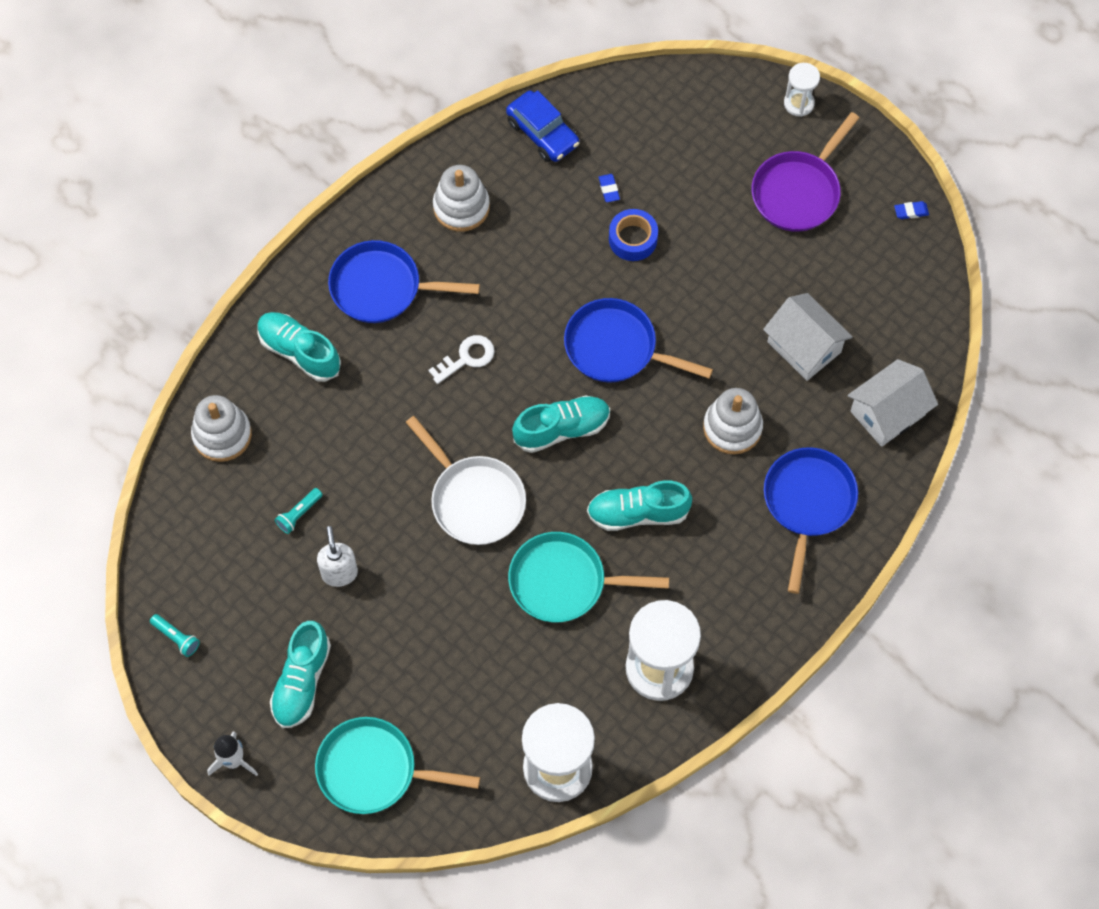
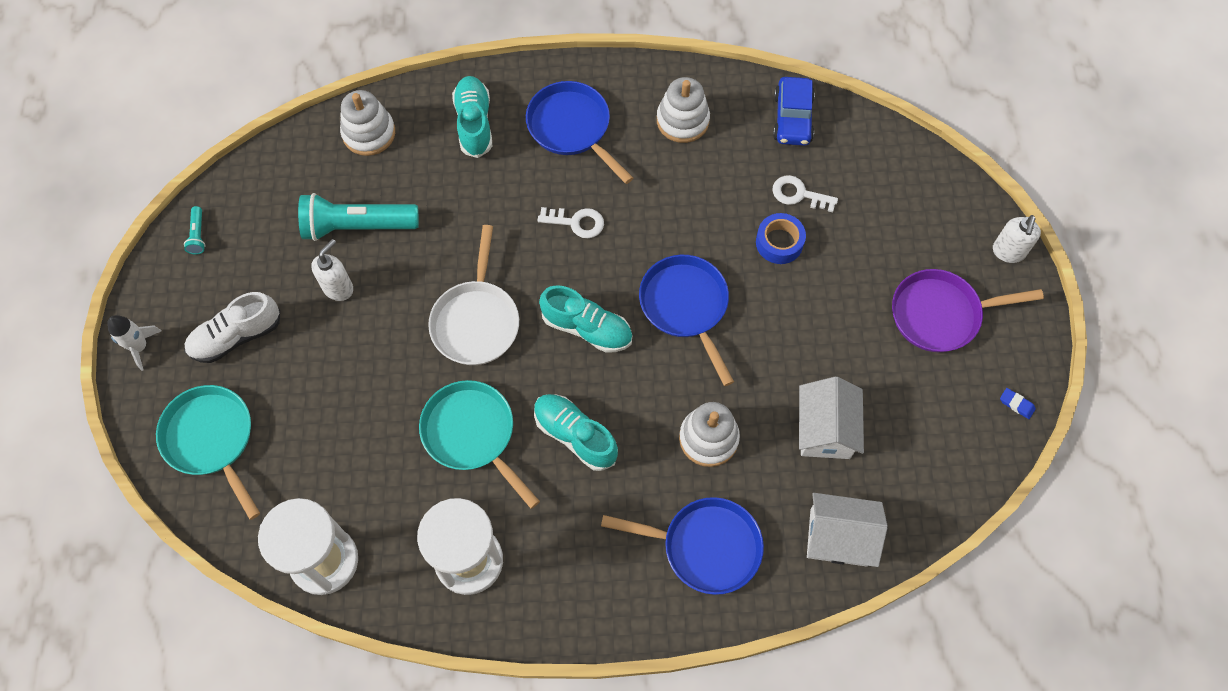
camera: 45 degrees right, 0 degrees up
turquoise shoe [270,621,331,728] -> white shoe [184,292,280,363]
turquoise flashlight [275,488,323,534] -> turquoise flashlight [298,193,419,241], size x2.33
blue eraser [598,174,620,202] -> white key [773,175,838,212]
blue pan [764,447,858,594] -> blue pan turned 45 degrees clockwise [601,497,764,595]
white hourglass [784,63,820,117] -> white soap dispenser [993,215,1041,263]

